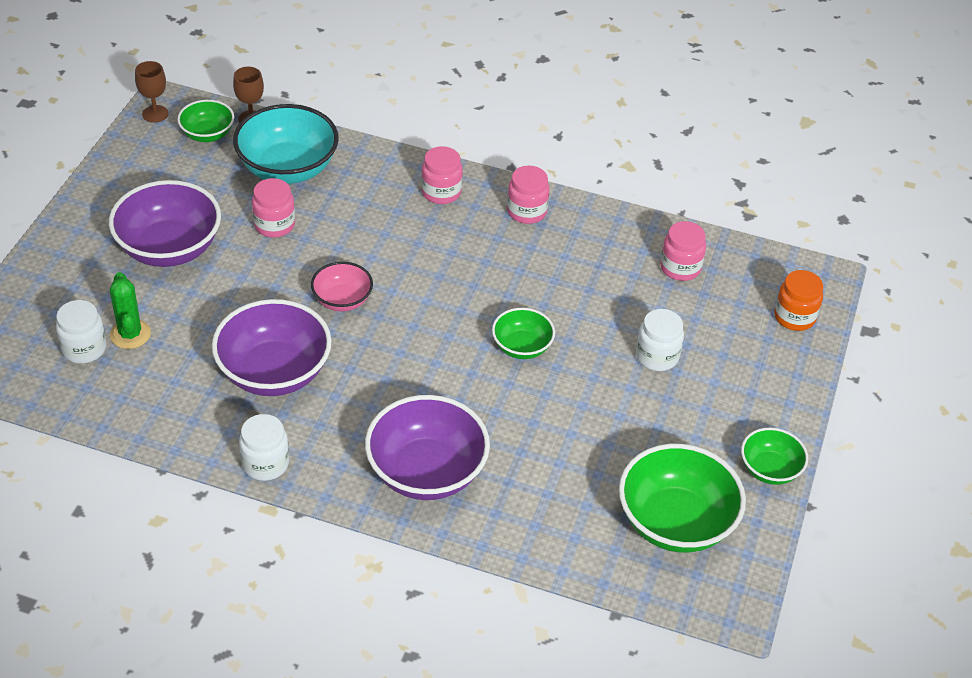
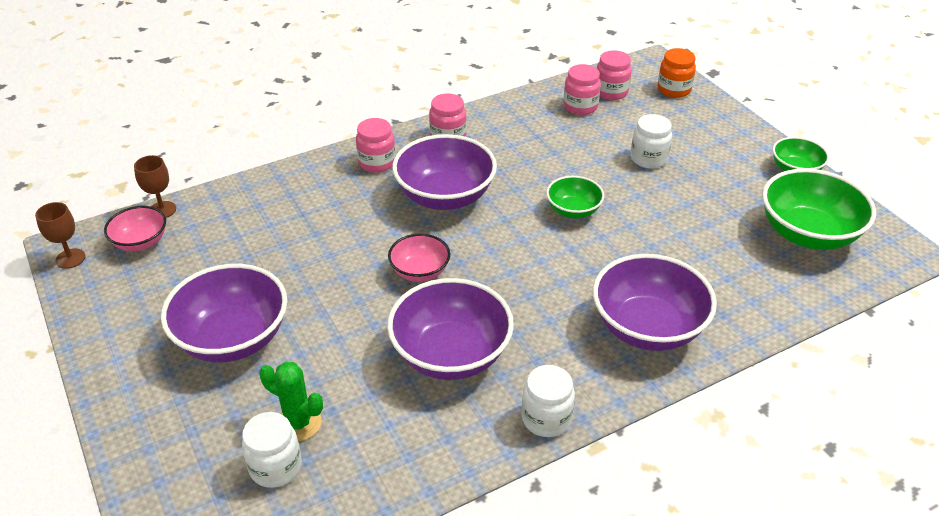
camera: 45 degrees left, 5 degrees down
green bowl [177,100,234,142] -> pink bowl [104,206,166,251]
turquoise bowl [233,104,339,184] -> none
pink jar [252,178,295,238] -> pink jar moved to [597,50,632,100]
none -> purple bowl [392,134,497,210]

